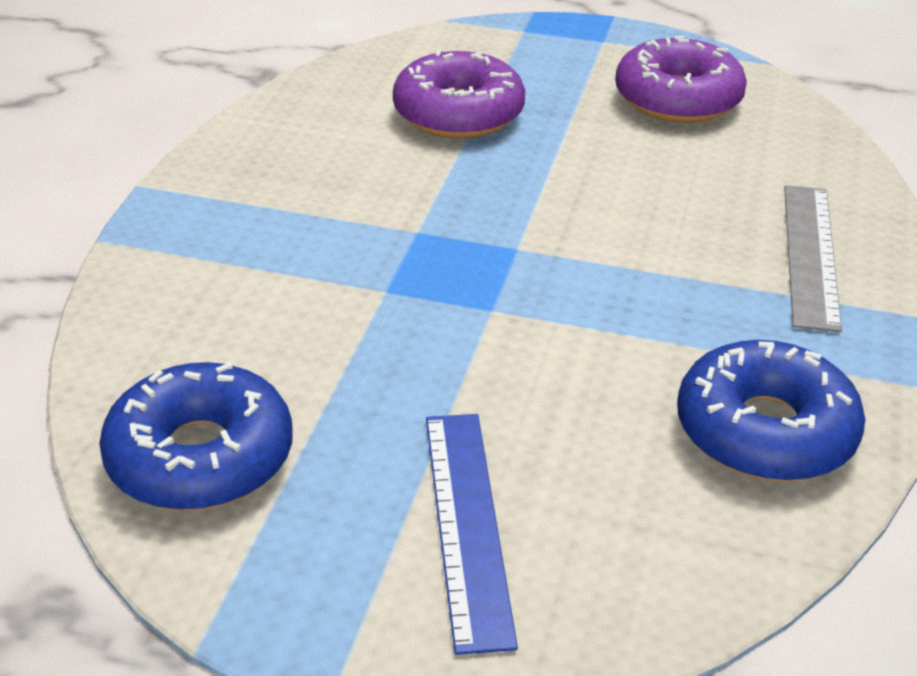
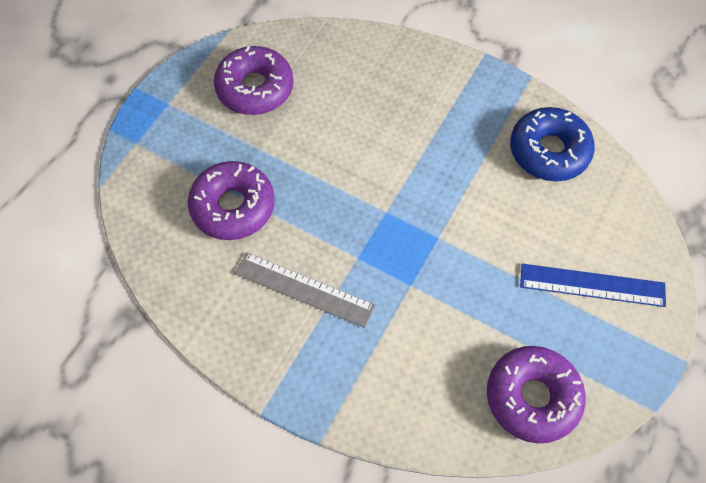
camera: 75 degrees left, 25 degrees up
blue donut [99,362,293,511] -> purple donut [487,346,586,443]
grey ruler [784,185,842,332] -> grey ruler moved to [235,252,375,328]

